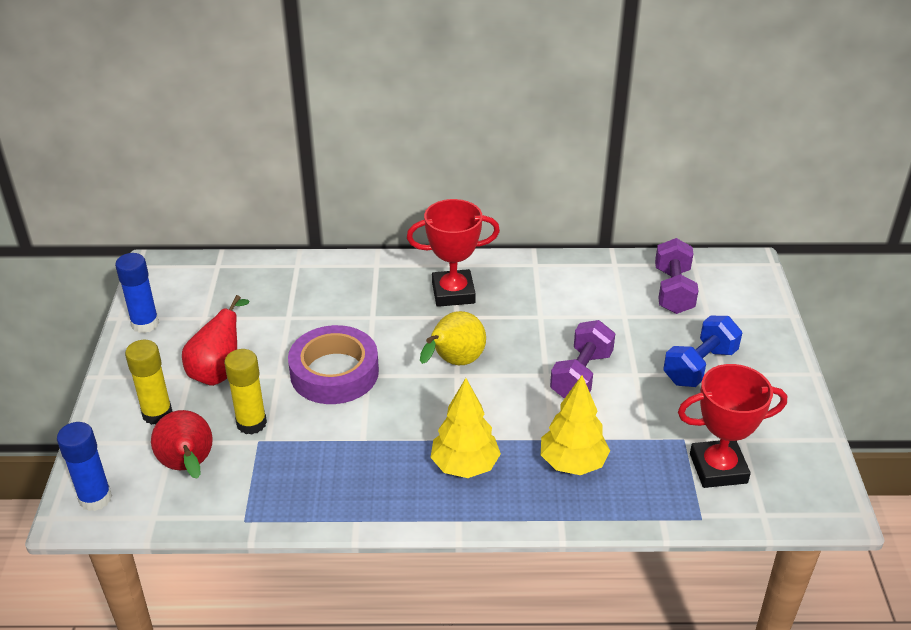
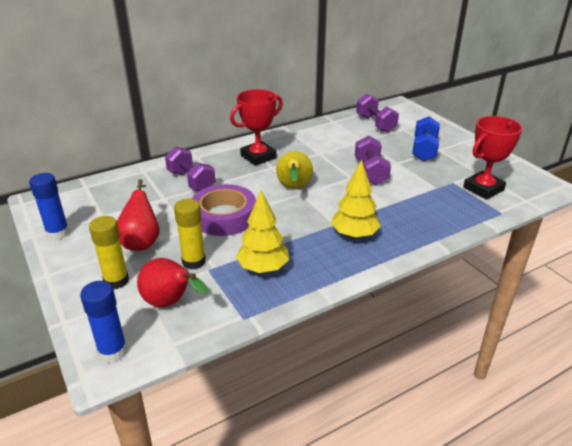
camera: 30 degrees left, 5 degrees down
yellow tree [541,375,610,475] -> yellow tree moved to [236,190,289,273]
none -> purple dumbbell [165,146,215,191]

